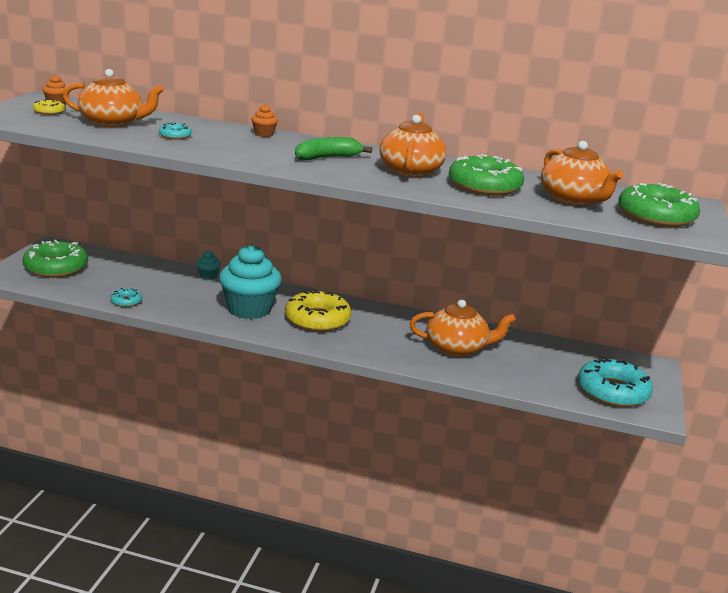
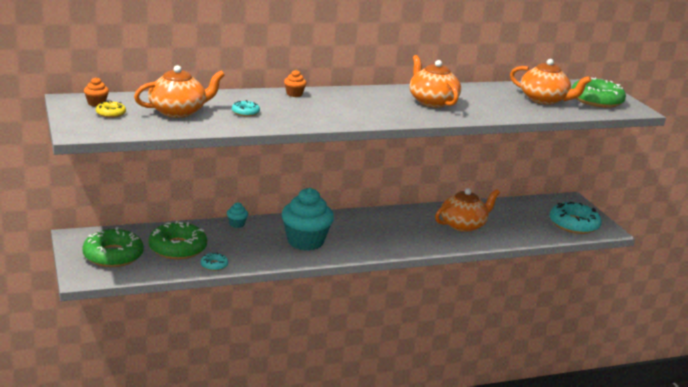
camera: 35 degrees left, 0 degrees up
yellow donut [285,289,351,332] -> none
green banana [295,137,372,160] -> none
green donut [449,154,524,196] -> green donut moved to [148,221,207,259]

